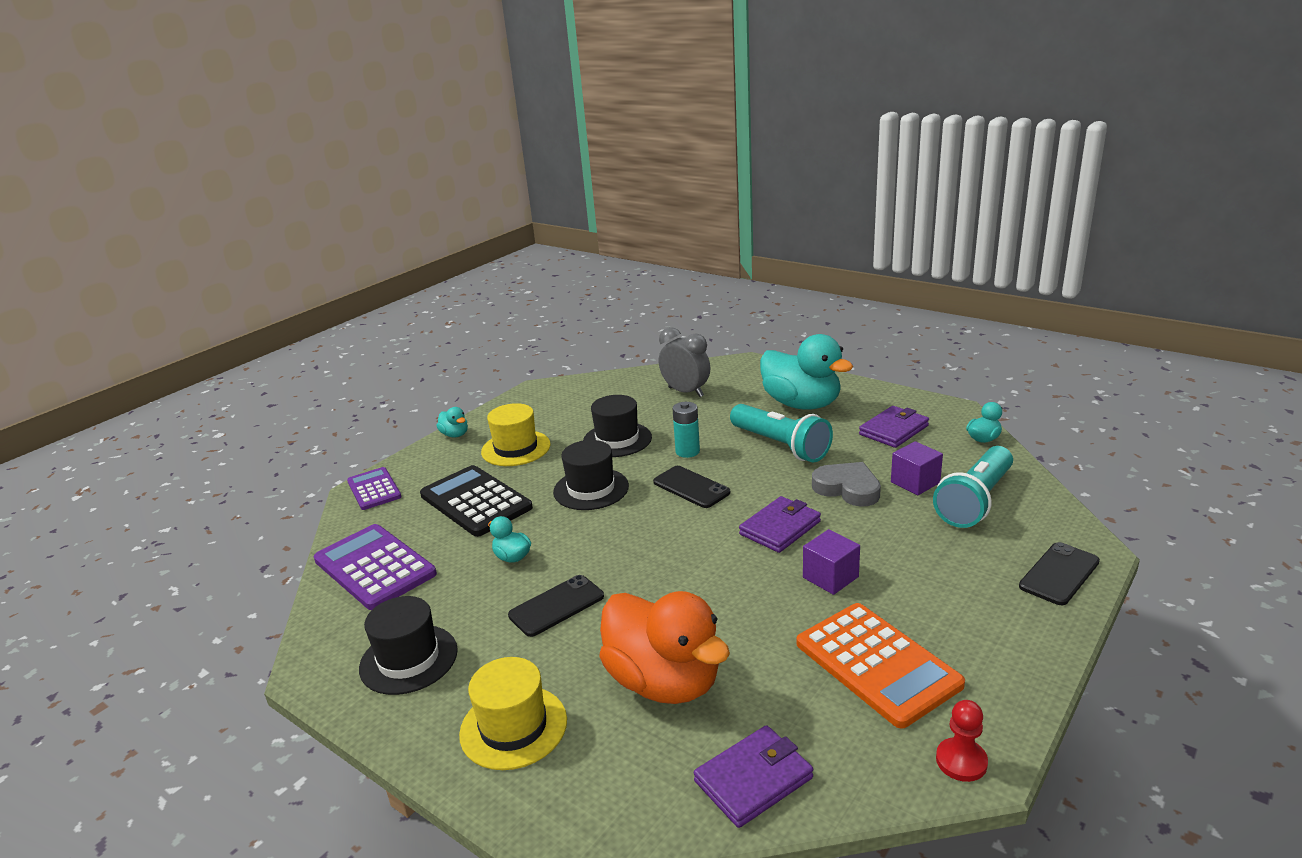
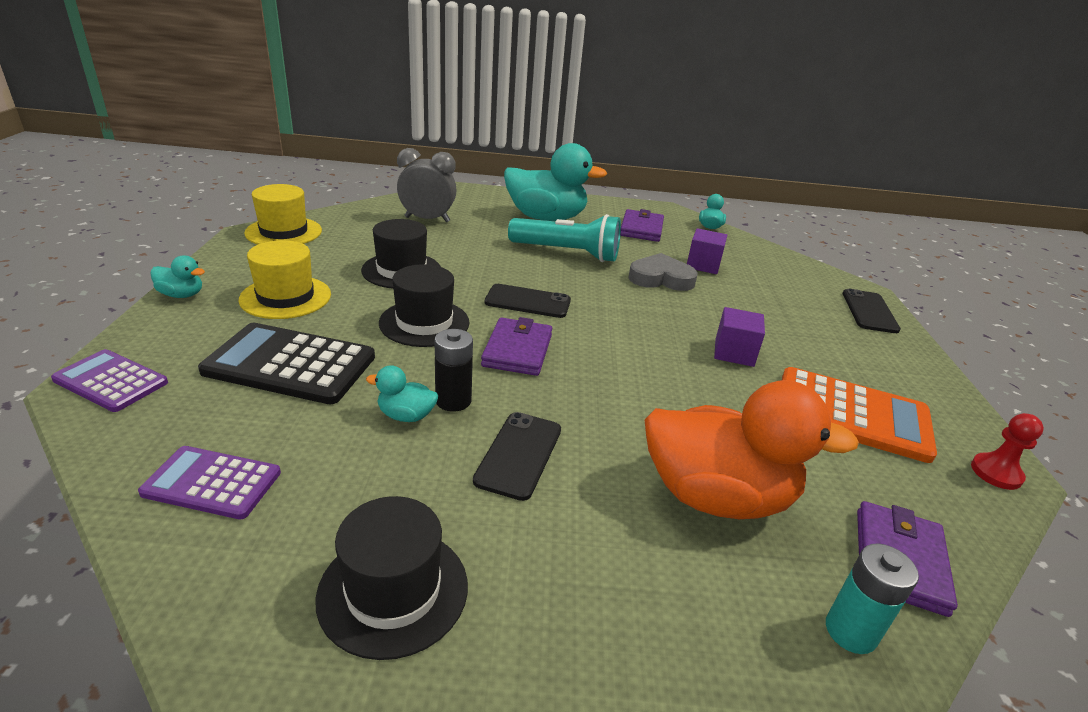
camera: 40 degrees left, 5 degrees up
purple calculator [314,524,437,610] -> purple calculator [138,446,281,519], size x0.61
yellow hat [459,657,567,770] -> yellow hat moved to [244,184,322,245]
turquoise battery [672,402,700,458] -> turquoise battery moved to [826,544,919,654]
purple wallet [739,496,821,553] -> purple wallet moved to [481,317,552,376]
turquoise flashlight [933,446,1013,528] -> none
none -> black battery [435,329,473,412]

